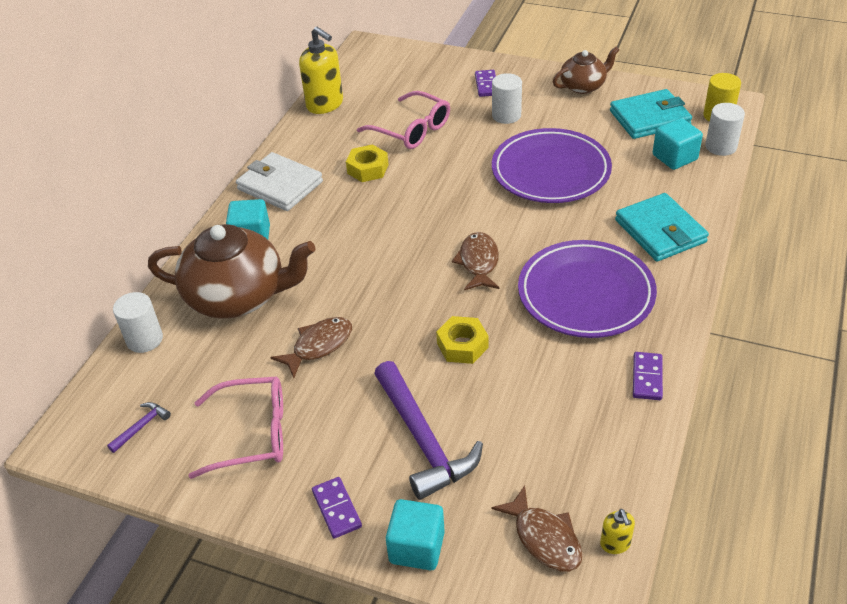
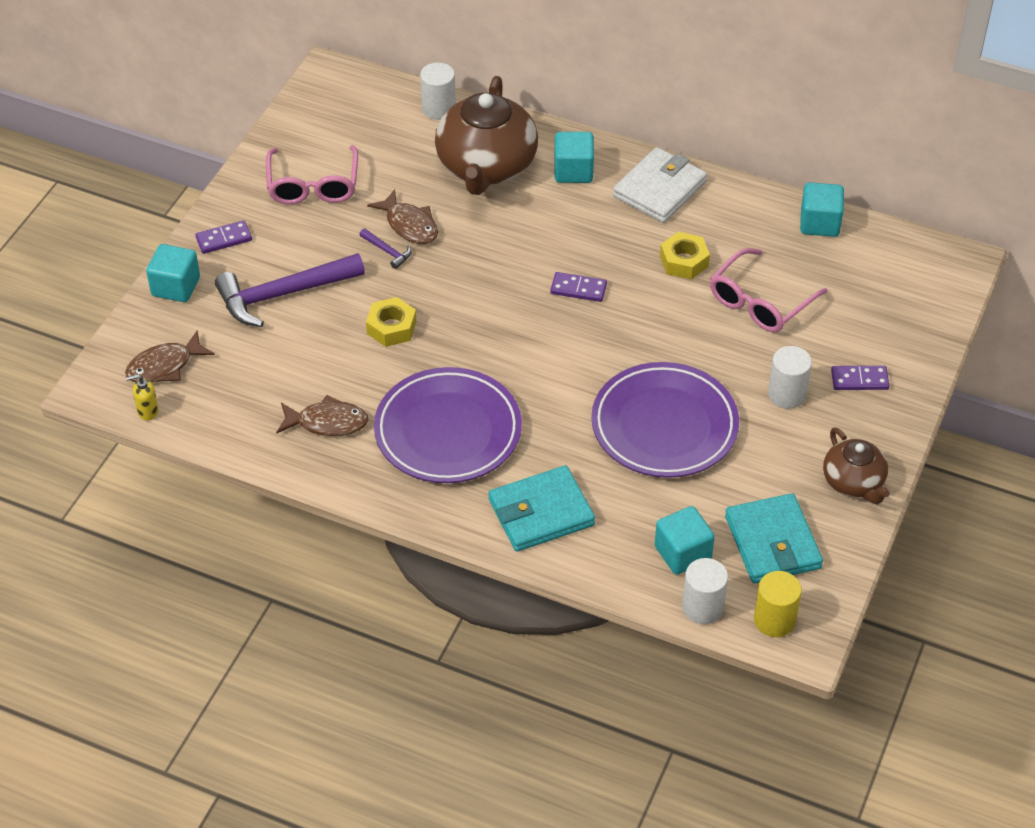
camera: 90 degrees right, 5 degrees up
purple hammer [107,402,171,453] -> purple hammer moved to [359,228,412,269]
yellow soap dispenser [299,27,343,114] -> turquoise cube [800,182,844,237]
brown fish [452,232,500,290] -> brown fish moved to [276,395,369,436]
purple domino [633,352,663,400] -> purple domino moved to [550,272,607,302]

